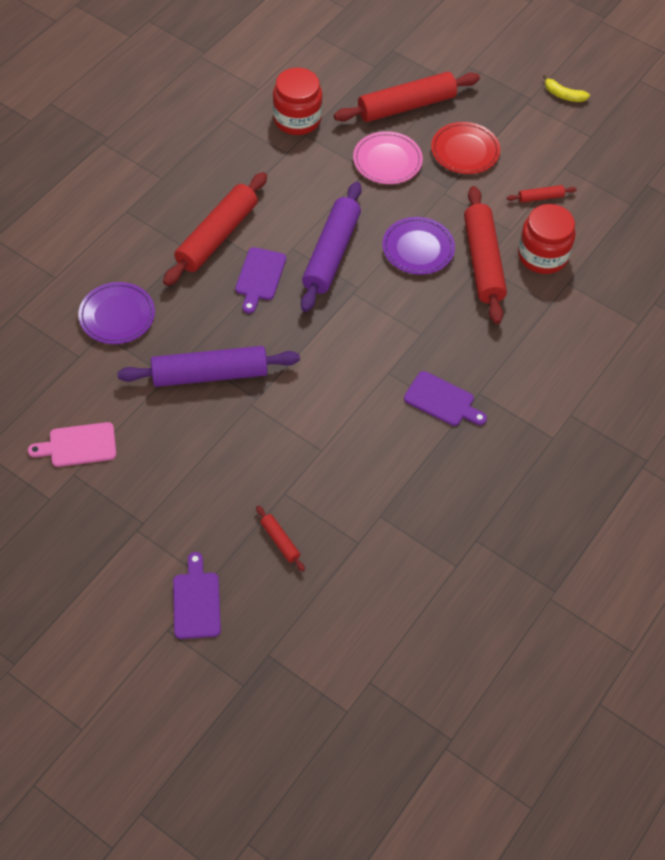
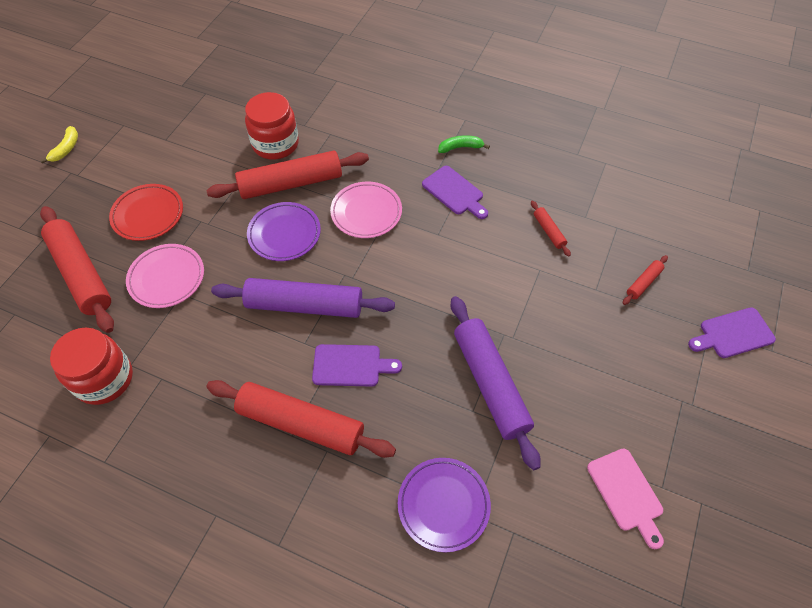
camera: 100 degrees left, 0 degrees up
purple cutting board [404,371,487,426] -> purple cutting board turned 120 degrees clockwise [422,166,488,219]
red rolling pin [507,185,577,203] -> red rolling pin moved to [531,201,571,257]
none -> pink plate [330,182,402,238]
none -> green banana [438,135,490,153]

